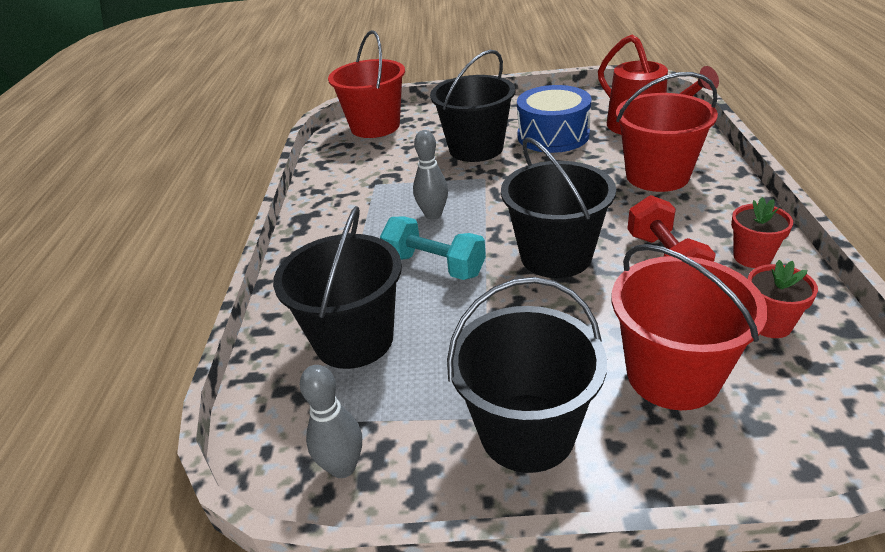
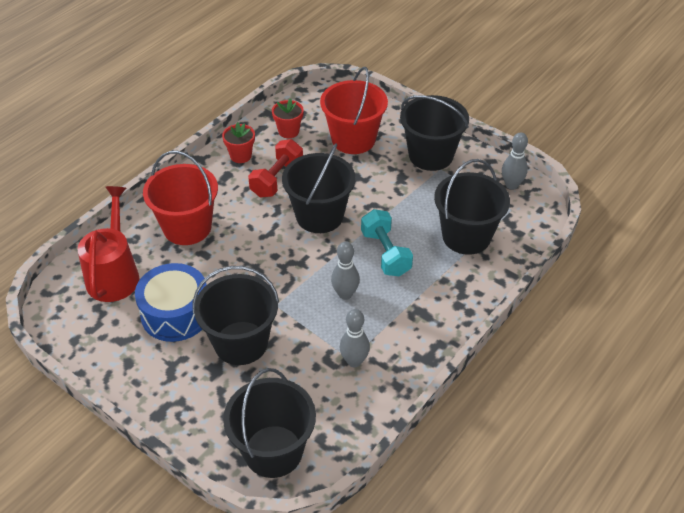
camera: 145 degrees left, 10 degrees up
red bucket [328,30,405,138] -> black bucket [223,368,316,478]
none -> grey bowling pin [340,309,370,367]

